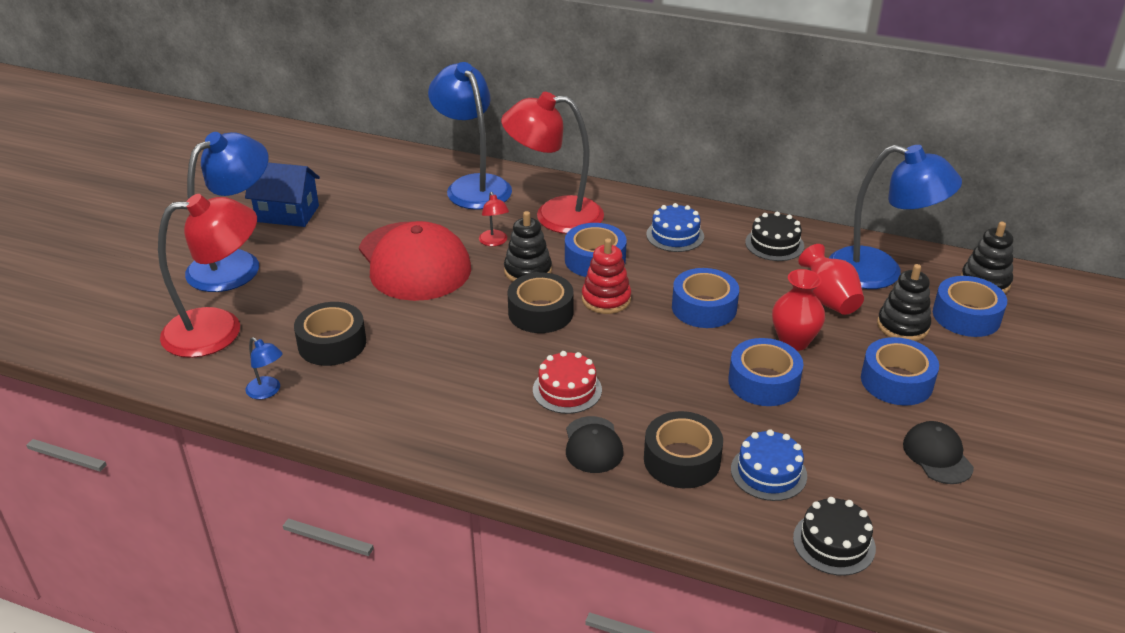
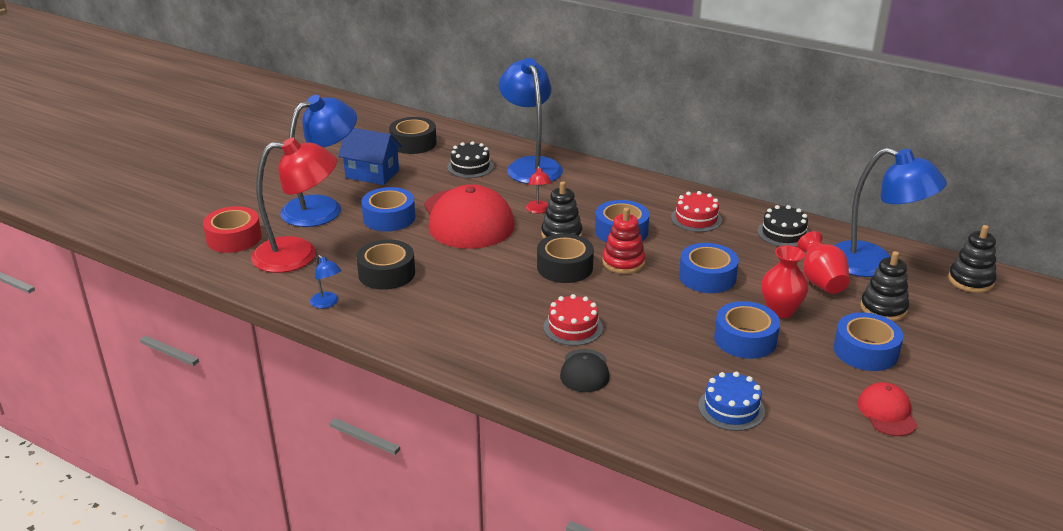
camera: 10 degrees right, 5 degrees down
red lamp [501,92,604,234] -> none
black tape [644,411,723,488] -> black tape moved to [389,117,437,154]
blue cake [646,203,704,252] -> red cake [671,191,722,232]
black cake [793,497,876,576] -> black cake moved to [447,141,494,178]
black cap [903,421,974,484] -> red cap [858,382,917,436]
blue tape [933,276,1007,337] -> blue tape moved to [361,187,415,232]
none -> red tape [203,206,262,253]

